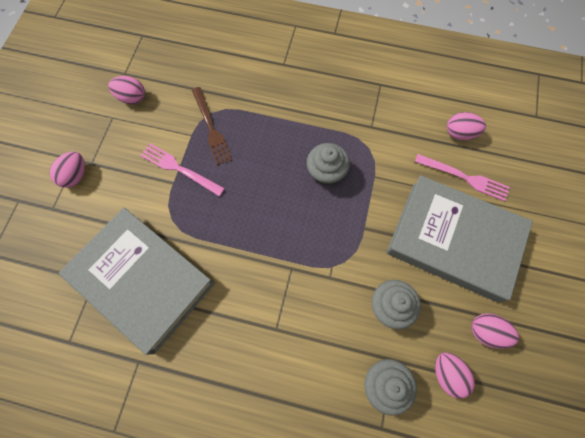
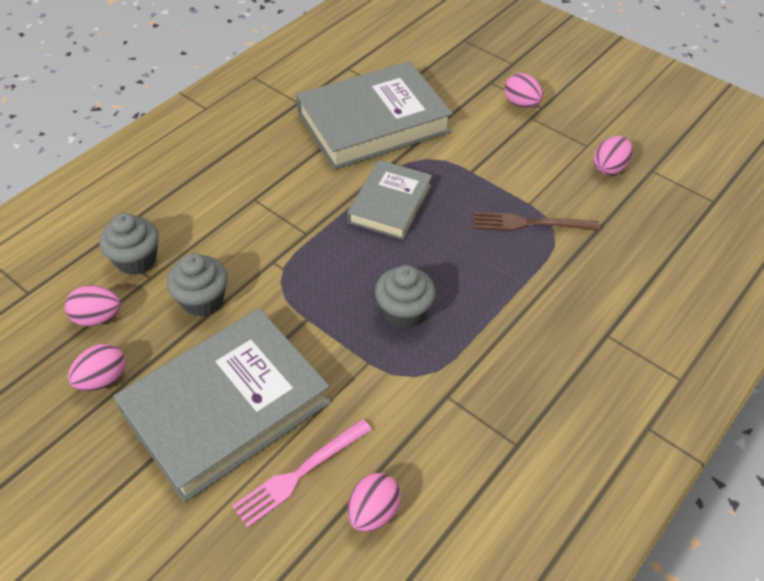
camera: 115 degrees right, 20 degrees down
pink fork [140,143,225,196] -> none
none -> grey book [347,160,432,240]

